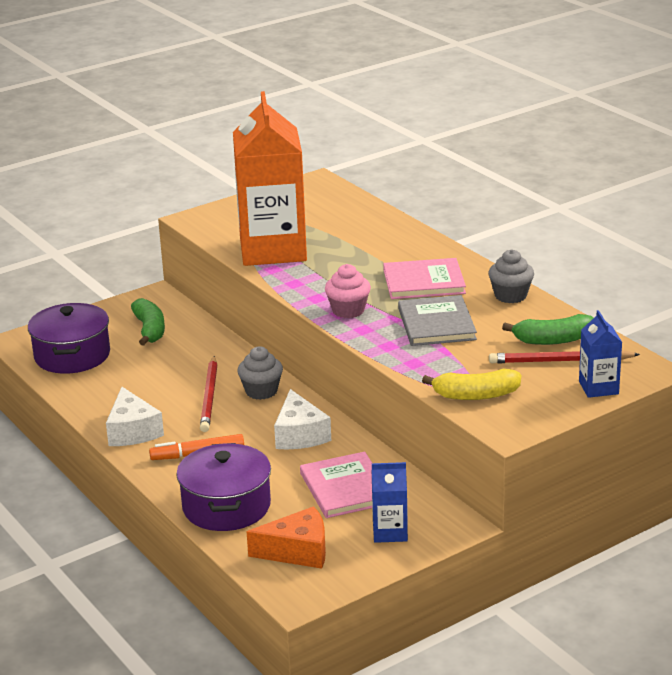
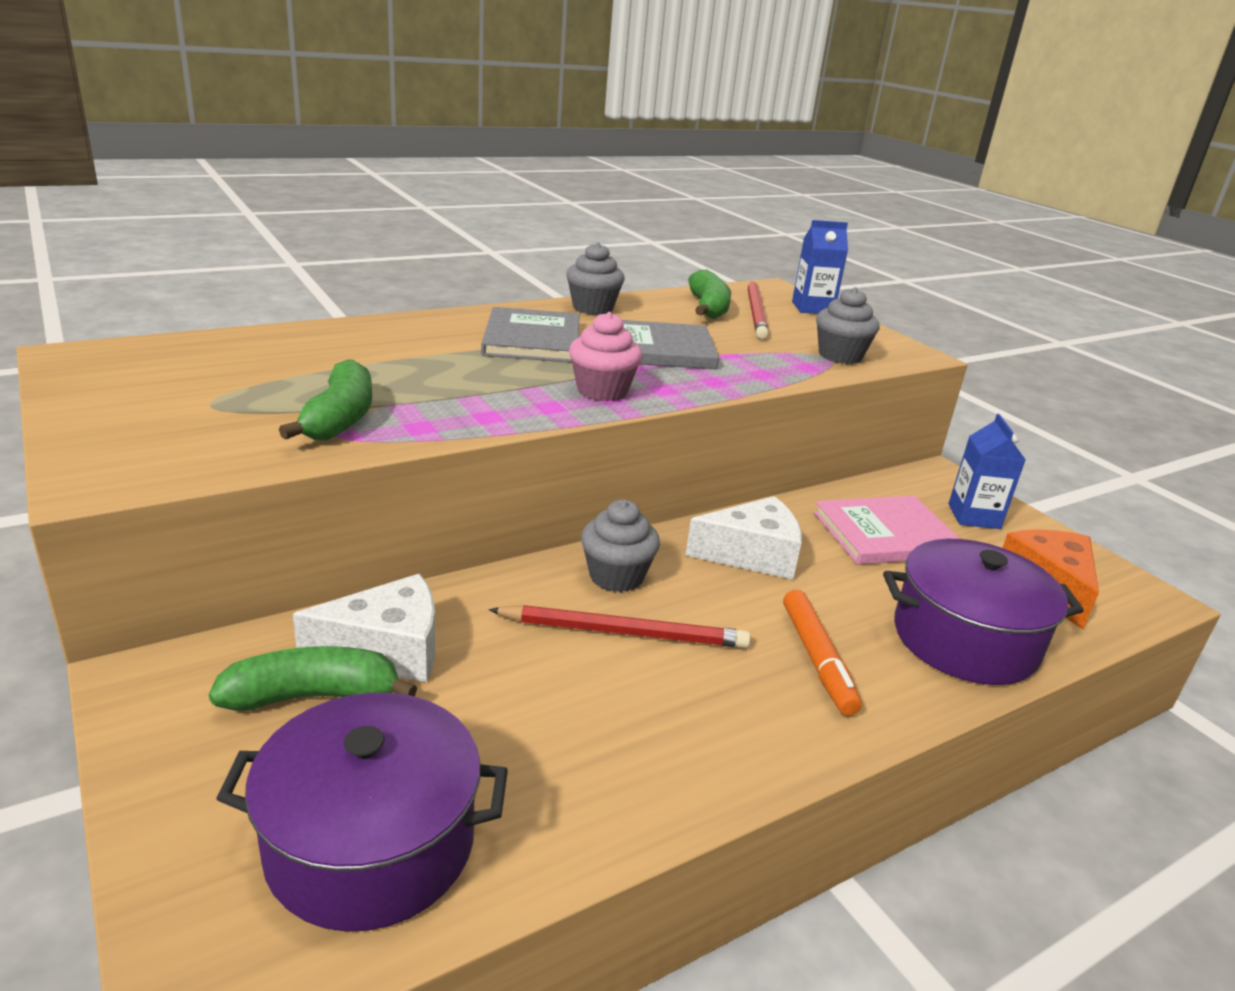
camera: 90 degrees left, 0 degrees up
white cheese [106,387,164,446] -> white cheese moved to [293,574,435,683]
orange carton [233,91,307,266] -> green banana [279,359,372,440]
pink book [383,258,466,299] -> grey book [481,307,580,363]
yellow banana [422,369,521,400] -> grey cupcake [816,287,879,364]

